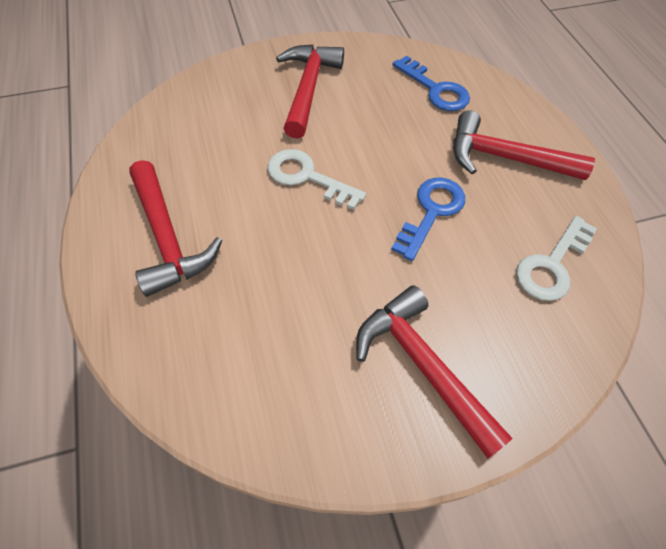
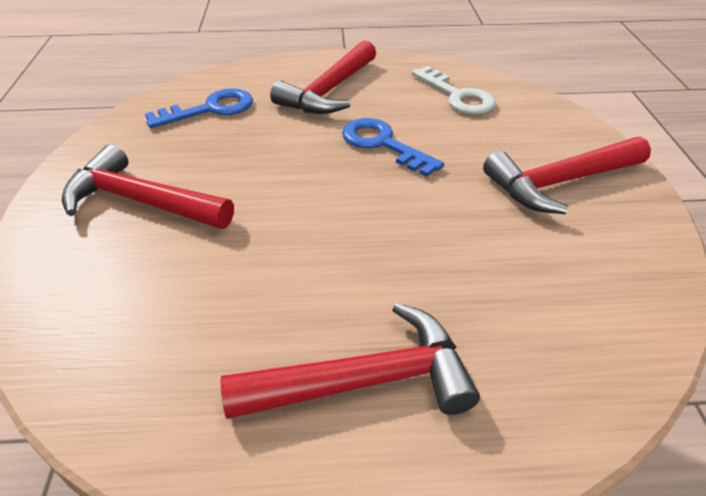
camera: 75 degrees left, 15 degrees down
white key [268,149,366,210] -> none

